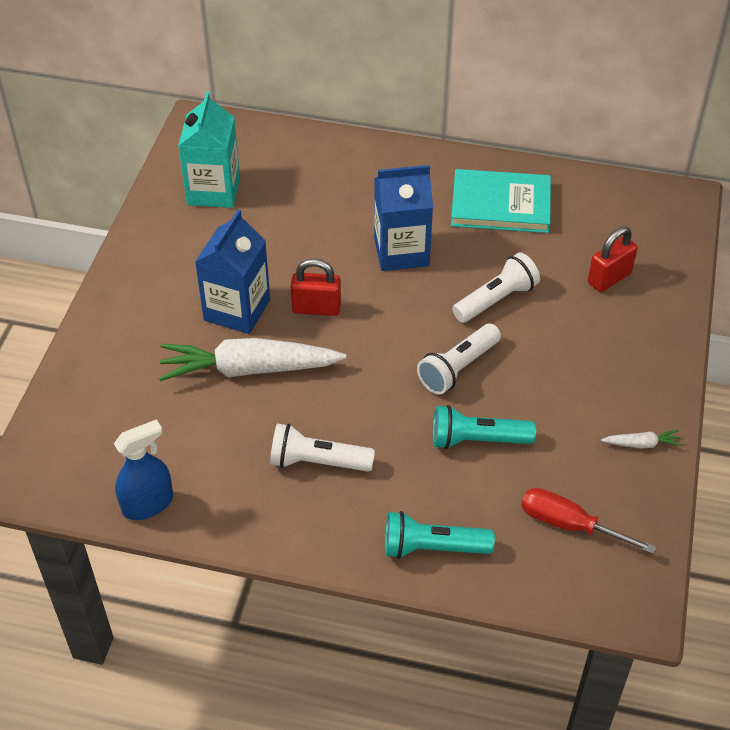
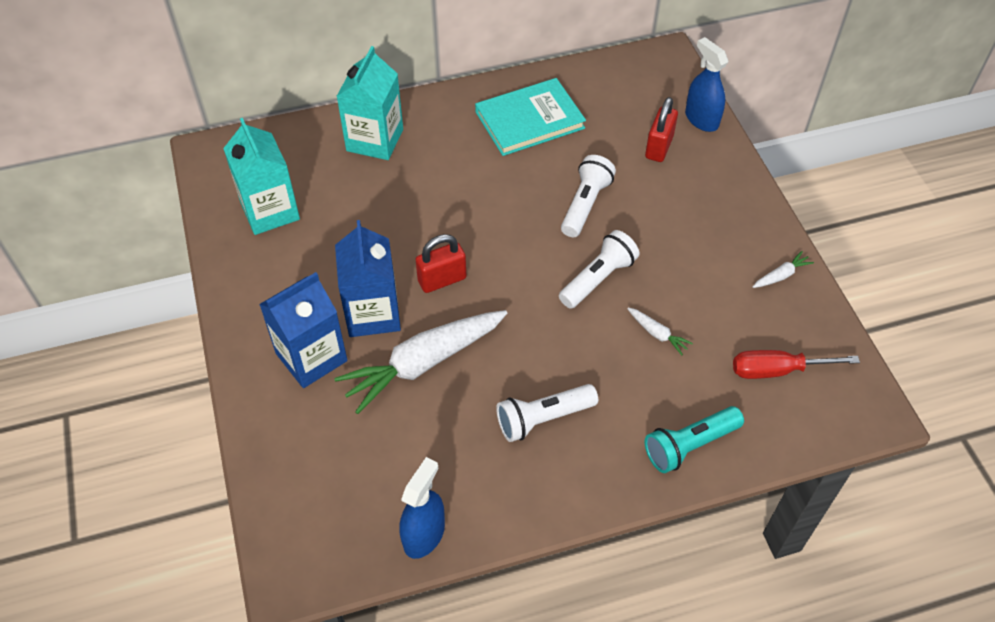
camera: 30 degrees left, 5 degrees up
blue carton [374,165,433,271] -> blue carton moved to [259,272,347,388]
white flashlight [417,324,501,395] -> white flashlight turned 150 degrees counterclockwise [559,230,640,309]
turquoise flashlight [433,405,536,449] -> white carrot [627,308,693,355]
none -> turquoise carton [336,46,403,160]
none -> blue spray bottle [685,37,728,132]

